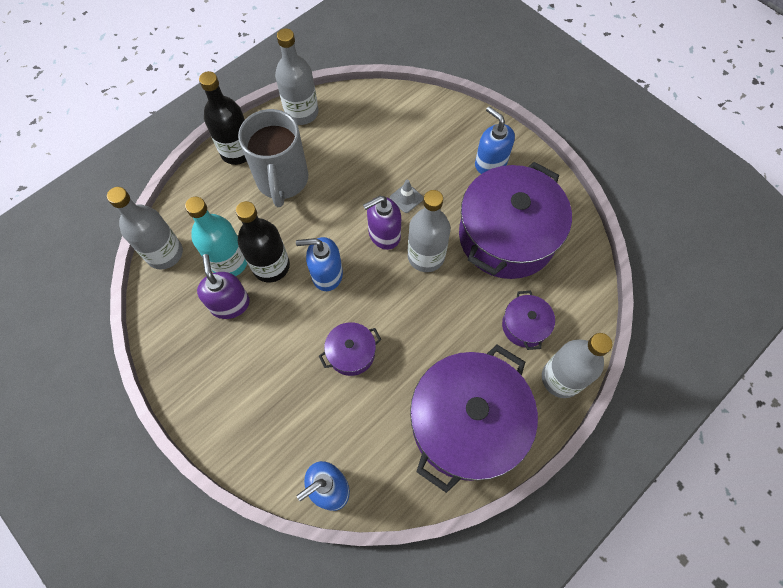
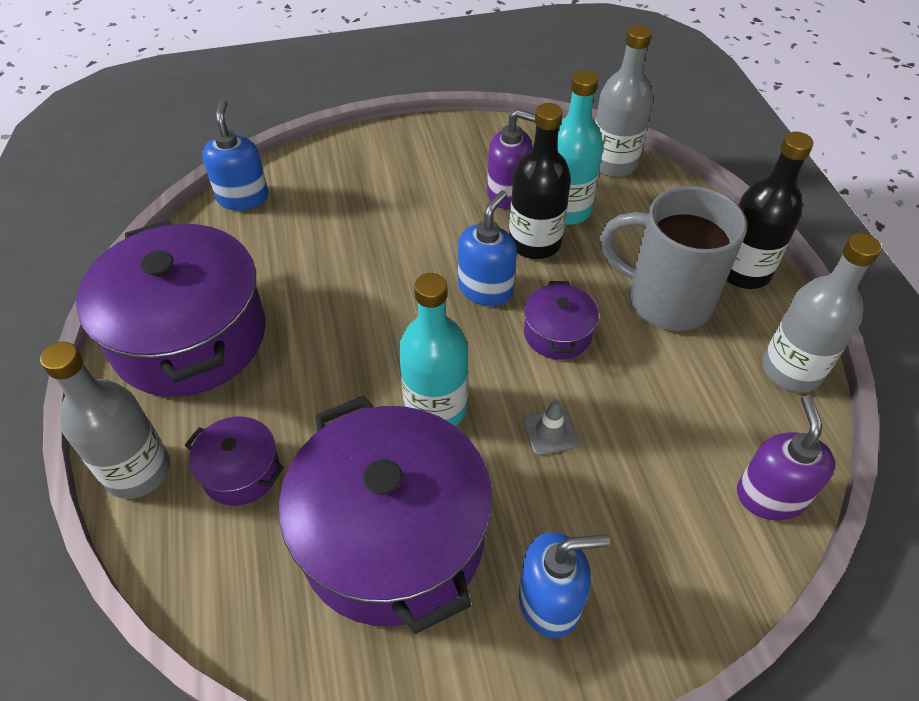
camera: 120 degrees right, 15 degrees down
purple pot [319,322,382,376] -> purple pot moved to [524,281,599,360]
purple soap dispenser [363,196,401,250] -> purple soap dispenser moved to [737,395,835,521]
grey bottle [408,190,451,272] -> turquoise bottle [399,273,468,426]

